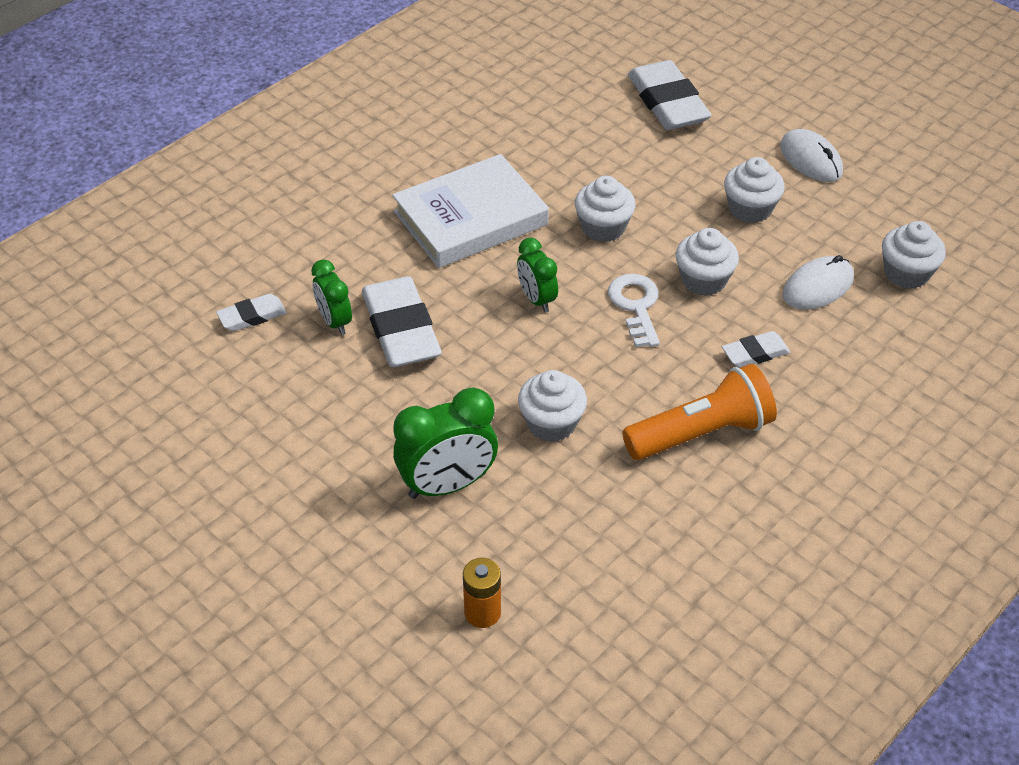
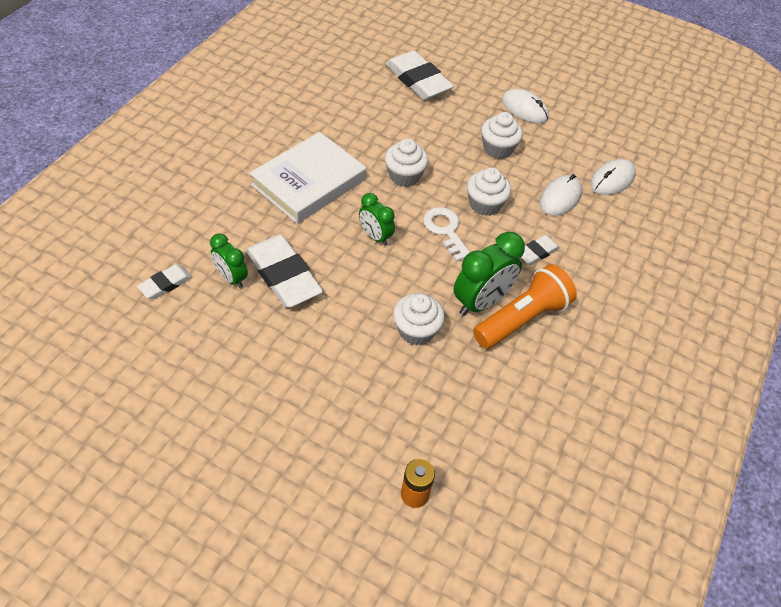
camera: 20 degrees left, 5 degrees up
green clock [393,388,498,499] -> green clock moved to [454,232,525,316]
white cupcake [882,221,946,289] -> white mouse [590,159,636,195]

